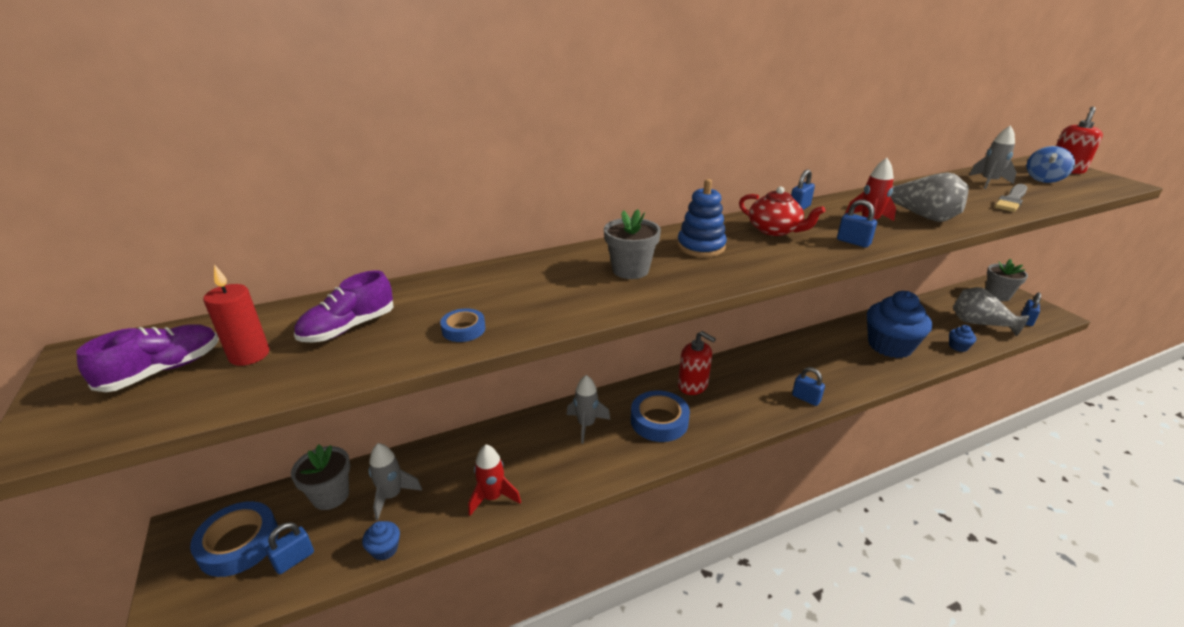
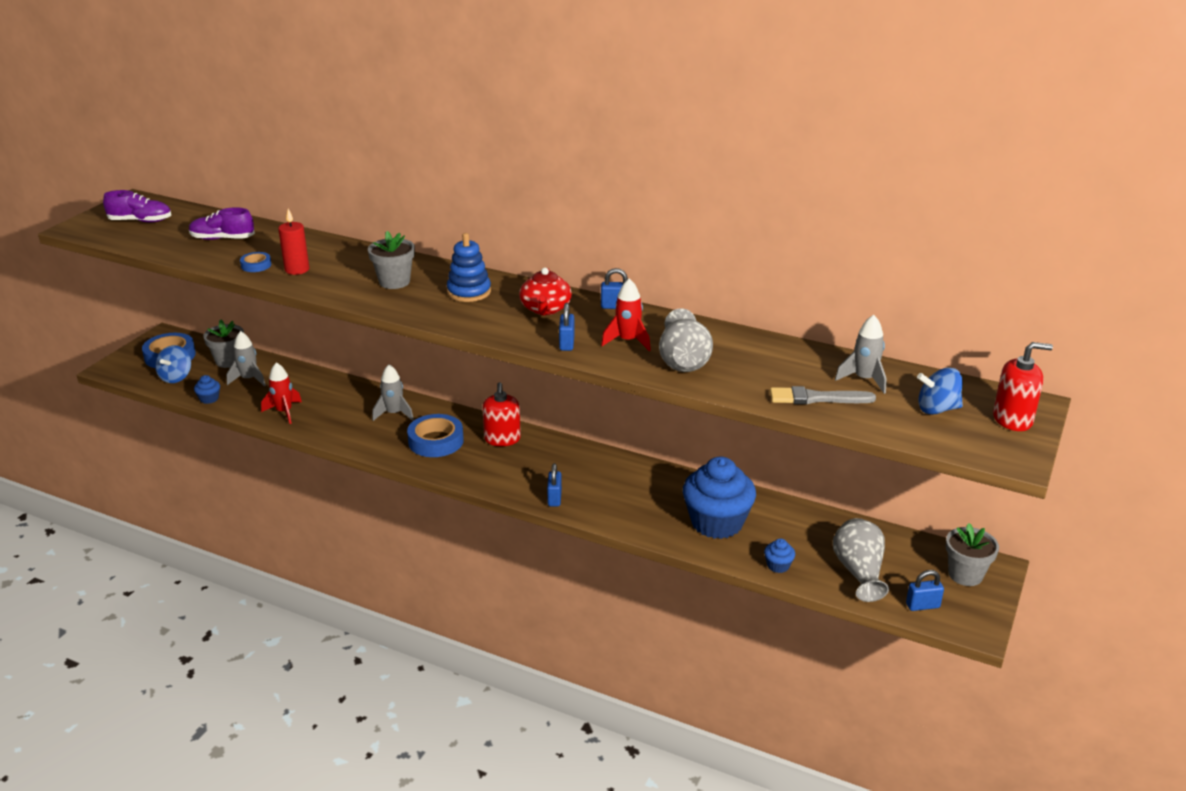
camera: 50 degrees right, 0 degrees up
red candle [203,265,270,366] -> red candle moved to [278,209,309,275]
blue padlock [265,522,314,574] -> blue spinning top [155,345,191,383]

